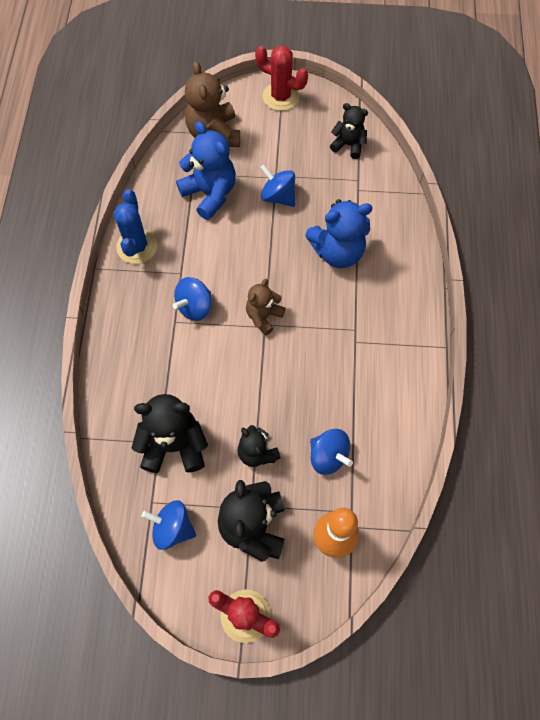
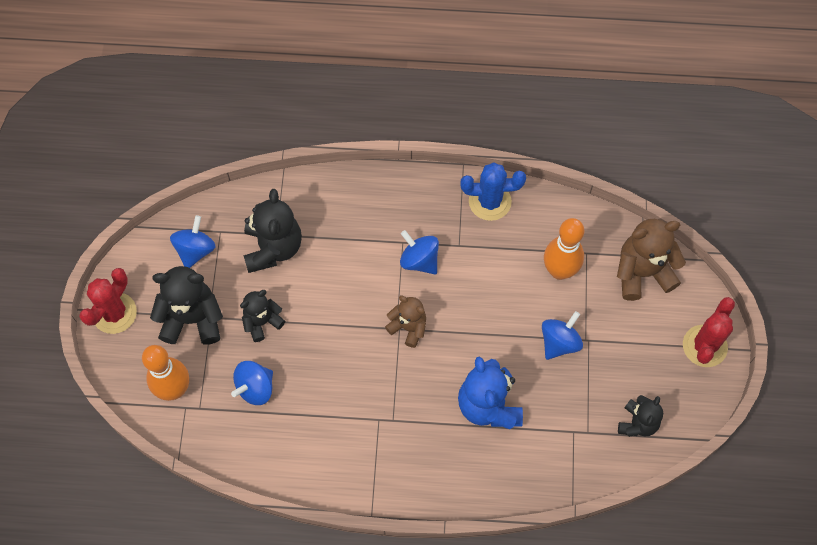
camera: 90 degrees right, 0 degrees up
blue teddy bear [176,121,236,220] -> orange bowling pin [544,218,584,280]

